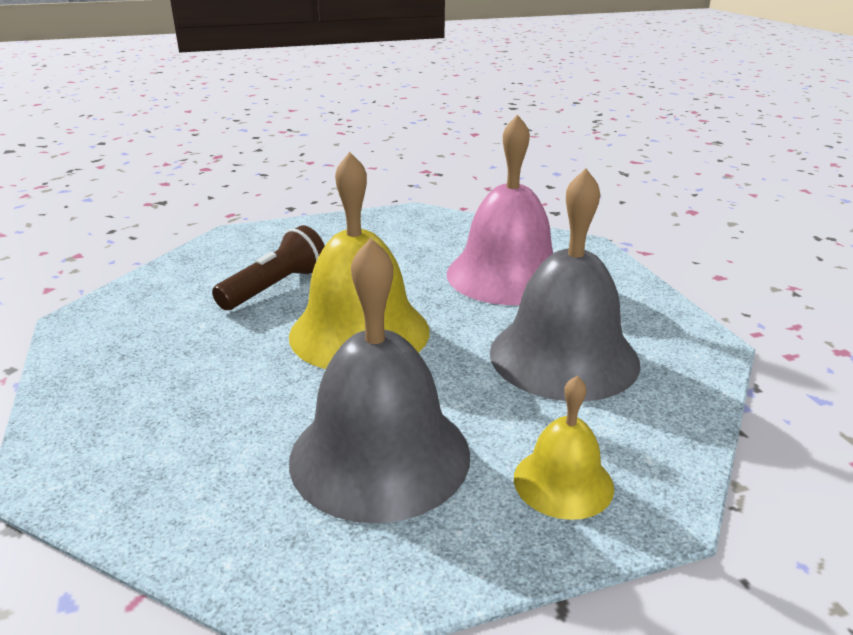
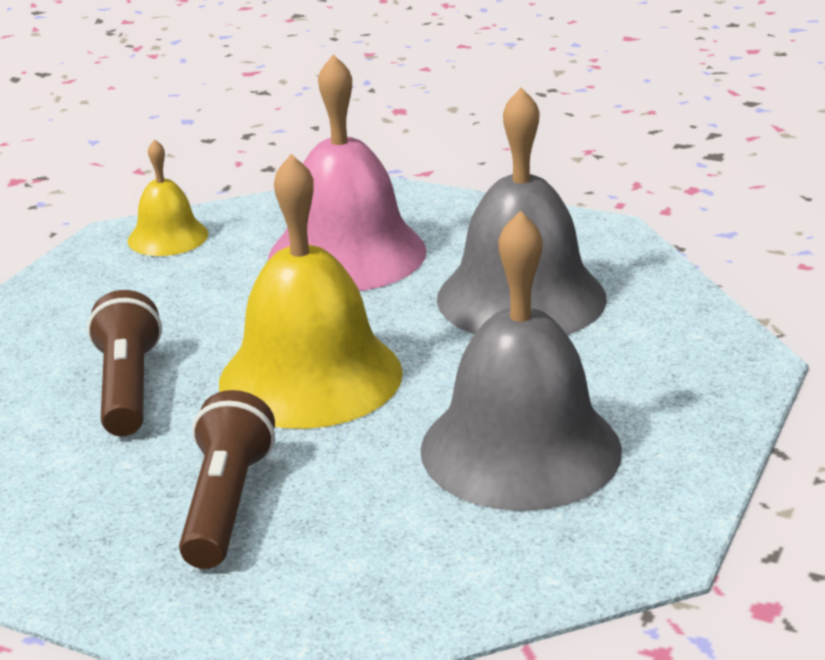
camera: 45 degrees left, 0 degrees up
yellow bell [514,375,614,520] -> yellow bell moved to [128,139,209,256]
none -> brown flashlight [179,390,275,569]

